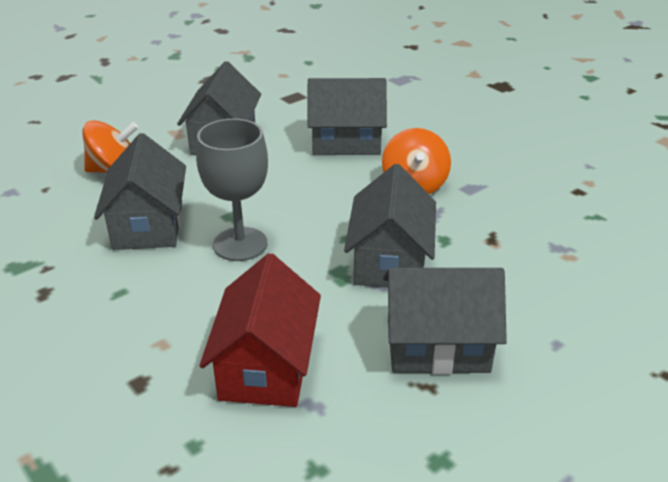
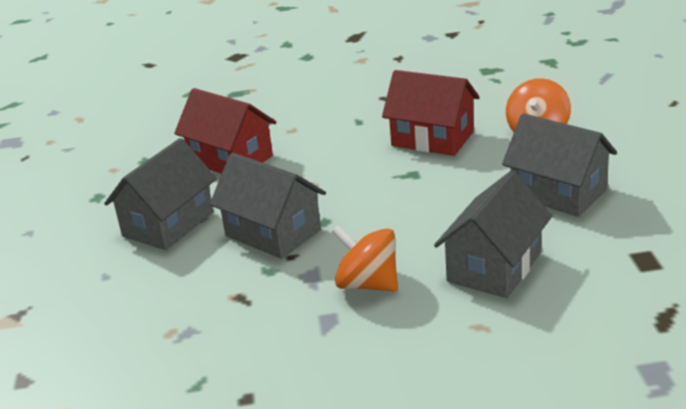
camera: 125 degrees right, 5 degrees down
grey house [94,133,186,250] -> red house [382,70,480,156]
grey goblet [196,119,268,261] -> none

